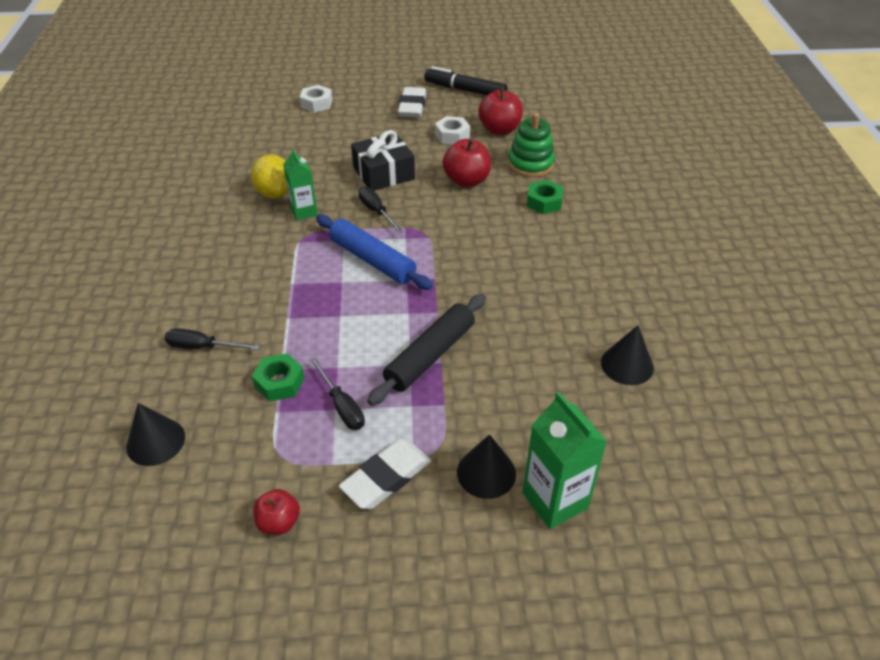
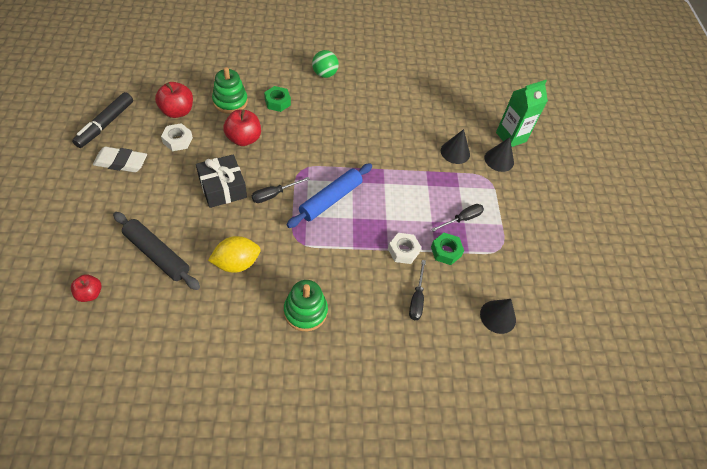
camera: 95 degrees left, 10 degrees up
red apple [253,489,300,535] -> red apple moved to [71,274,102,302]
green carton [283,148,318,220] -> none
white nut [300,85,332,112] -> white nut moved to [388,233,422,264]
white eraser [339,439,431,509] -> none
black rolling pin [367,294,486,406] -> black rolling pin moved to [113,212,200,290]
black cone [601,325,654,385] -> black cone moved to [441,129,470,164]
none -> green stacking toy [284,280,328,331]
none -> green ball [312,50,339,78]

